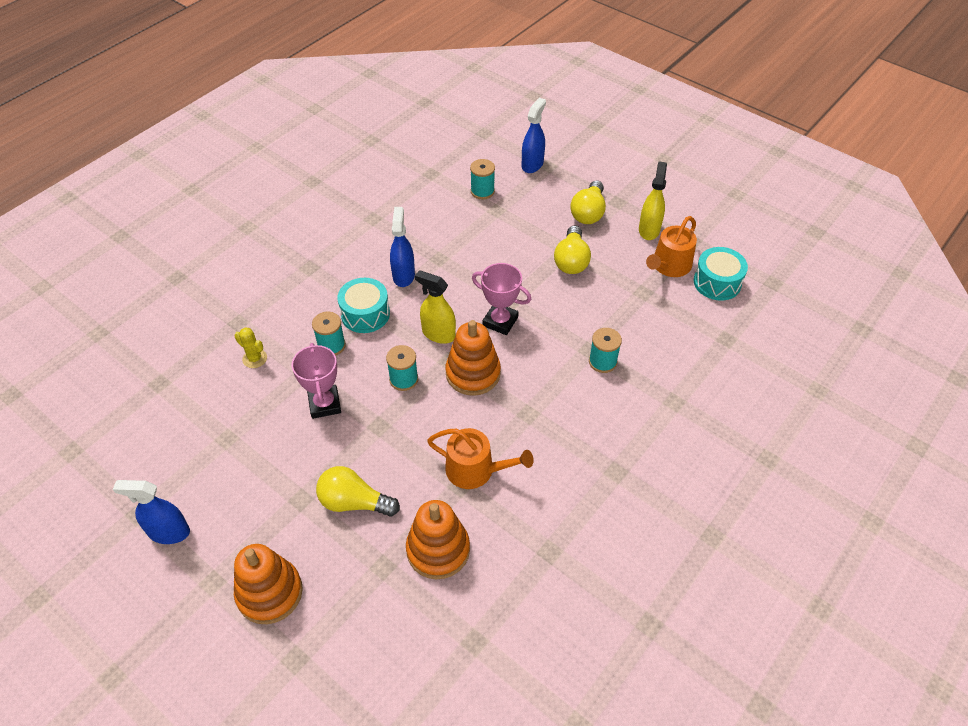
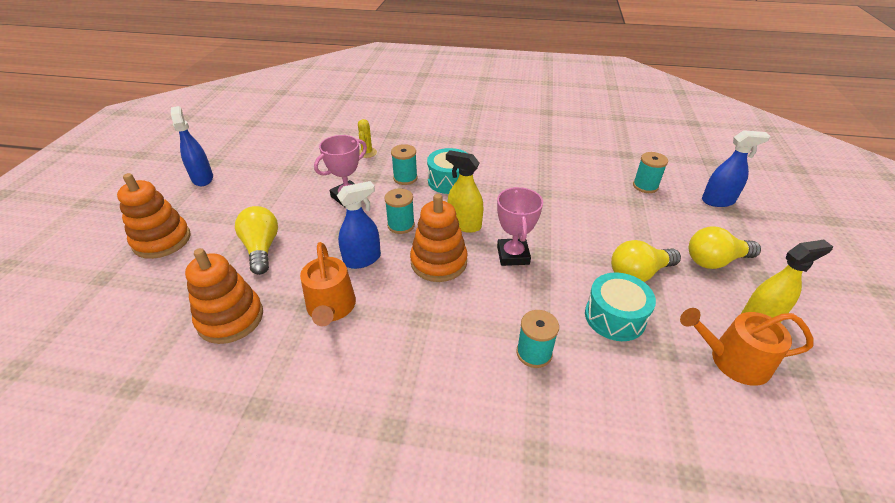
camera: 60 degrees right, 10 degrees down
blue spray bottle [390,207,415,287] -> blue spray bottle moved to [337,181,381,269]
yellow spray bottle [415,270,456,344] -> yellow spray bottle turned 60 degrees counterclockwise [446,150,483,233]
turquoise drum [694,247,748,301] -> turquoise drum moved to [585,272,656,341]

